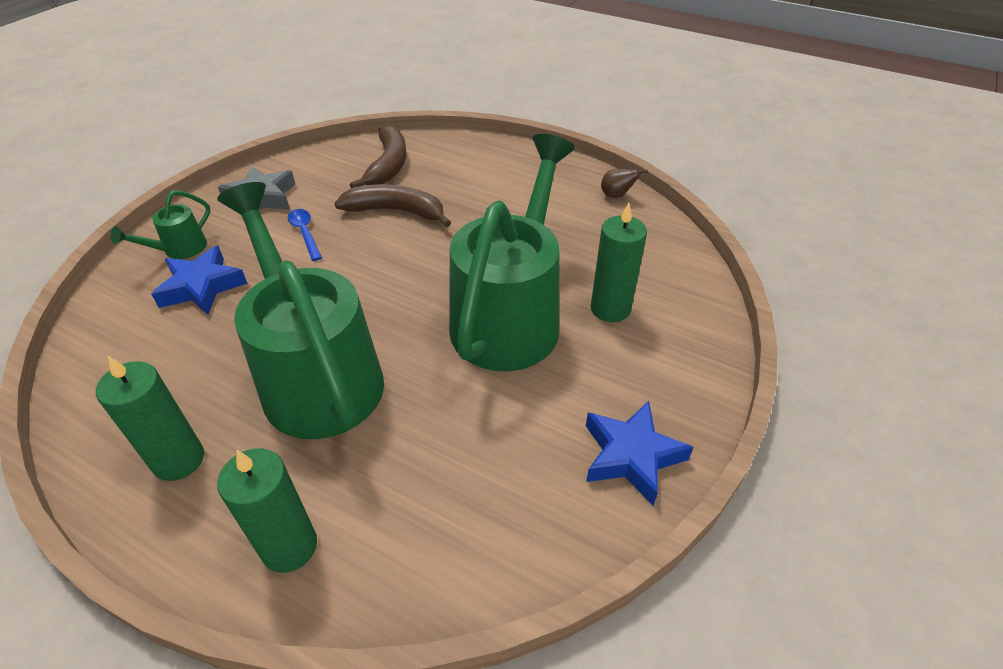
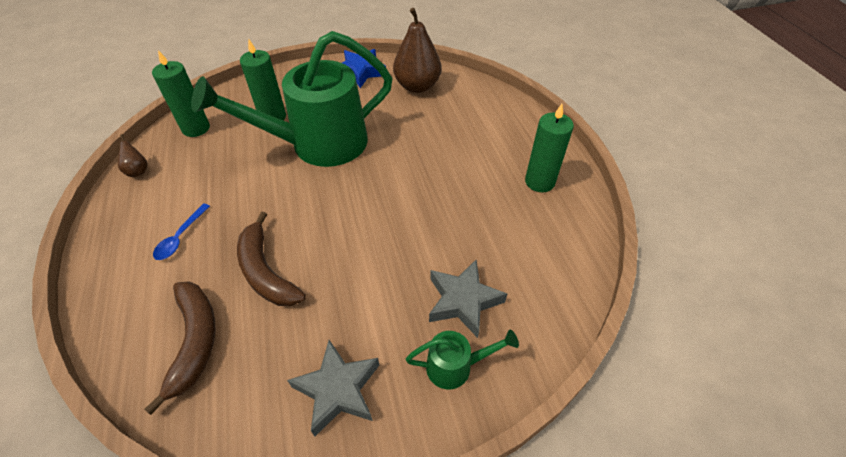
camera: 135 degrees left, 5 degrees up
blue star [151,245,248,315] -> grey star [429,259,507,338]
green watering can [217,182,384,439] -> none
green candle [217,448,317,573] -> green candle moved to [152,50,210,137]
blue spoon [288,209,322,261] -> blue spoon moved to [153,203,210,260]
brown banana [350,125,407,188] -> brown banana turned 120 degrees clockwise [144,281,215,415]
none -> brown pear [393,8,441,93]

